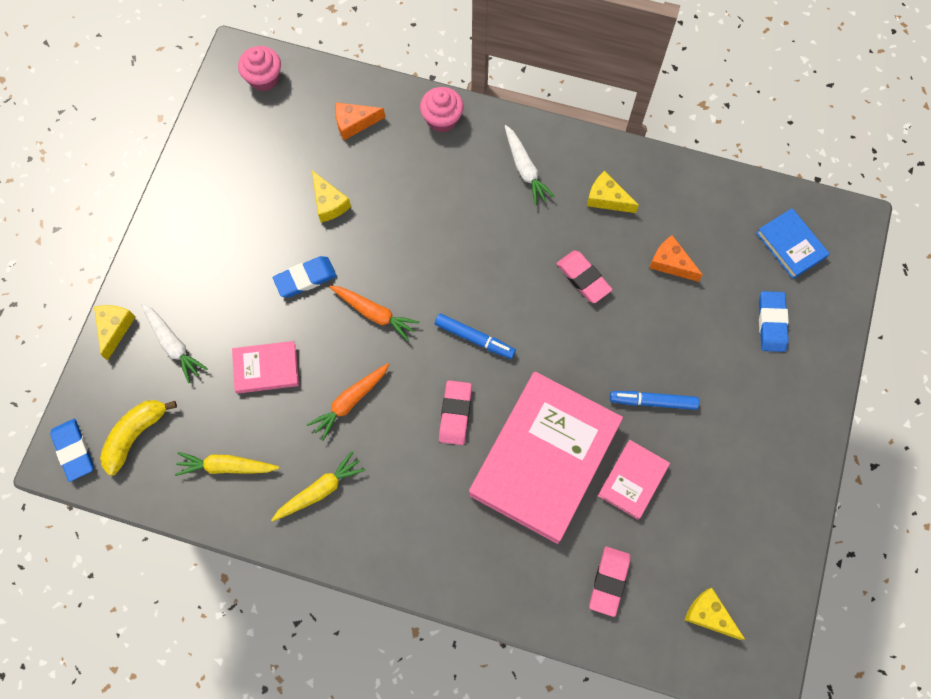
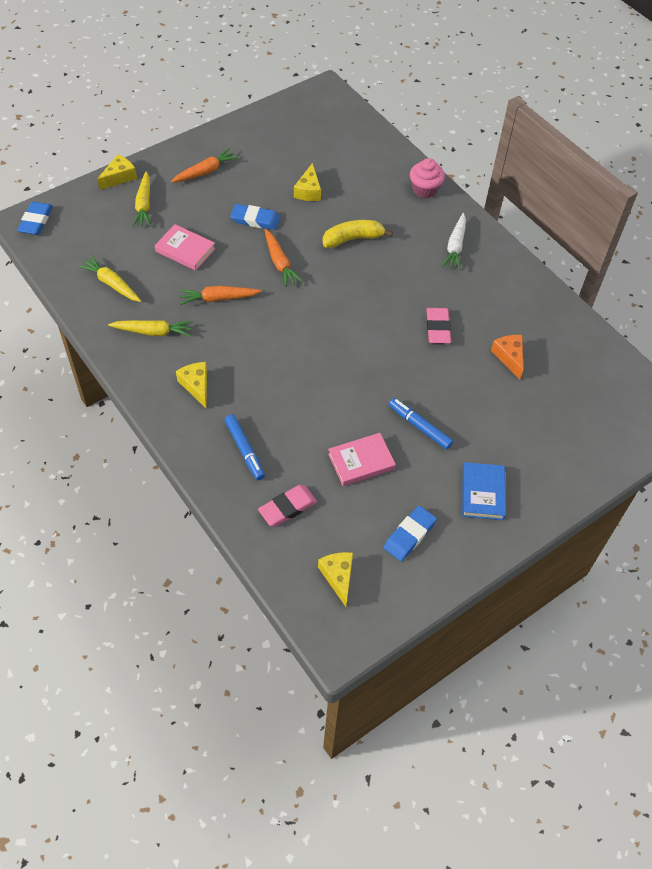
camera: 35 degrees right, 15 degrees down
yellow banana [100,400,177,476] -> yellow banana moved to [323,220,393,248]
white carrot [141,303,208,383] -> yellow carrot [132,172,151,227]
pink cupcake [238,46,281,91] -> none
orange cheese [335,102,385,140] -> none
blue marker [435,313,516,359] -> blue marker moved to [224,414,265,480]
pink eraser [439,380,472,445] -> none
pink book [469,372,623,544] -> none
yellow cheese [587,171,639,213] -> yellow cheese moved to [176,362,207,408]
blue book [756,208,830,279] -> blue book moved to [462,462,506,520]
blue eraser [759,291,789,352] -> blue eraser moved to [383,506,437,561]
none -> orange carrot [171,148,239,183]

